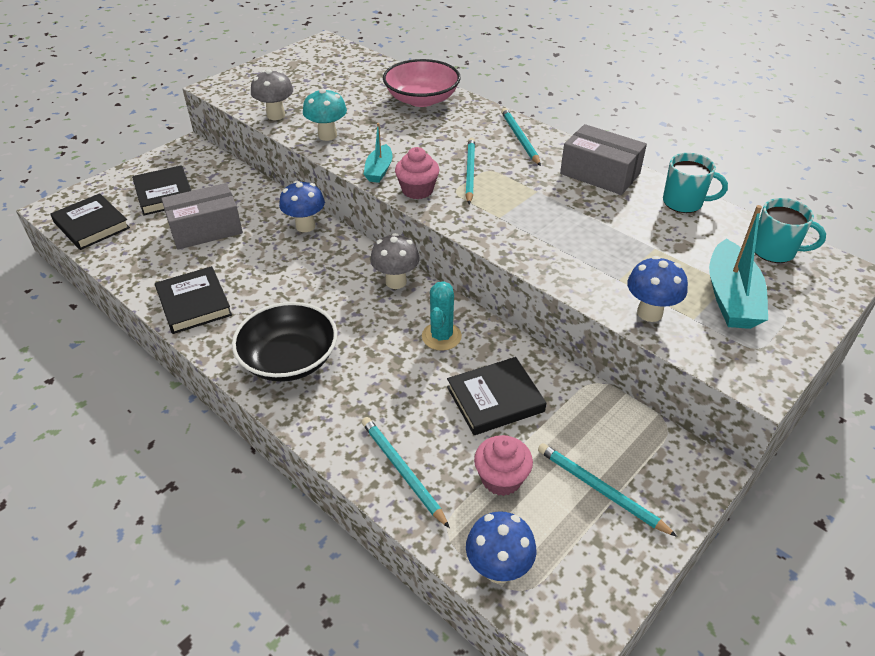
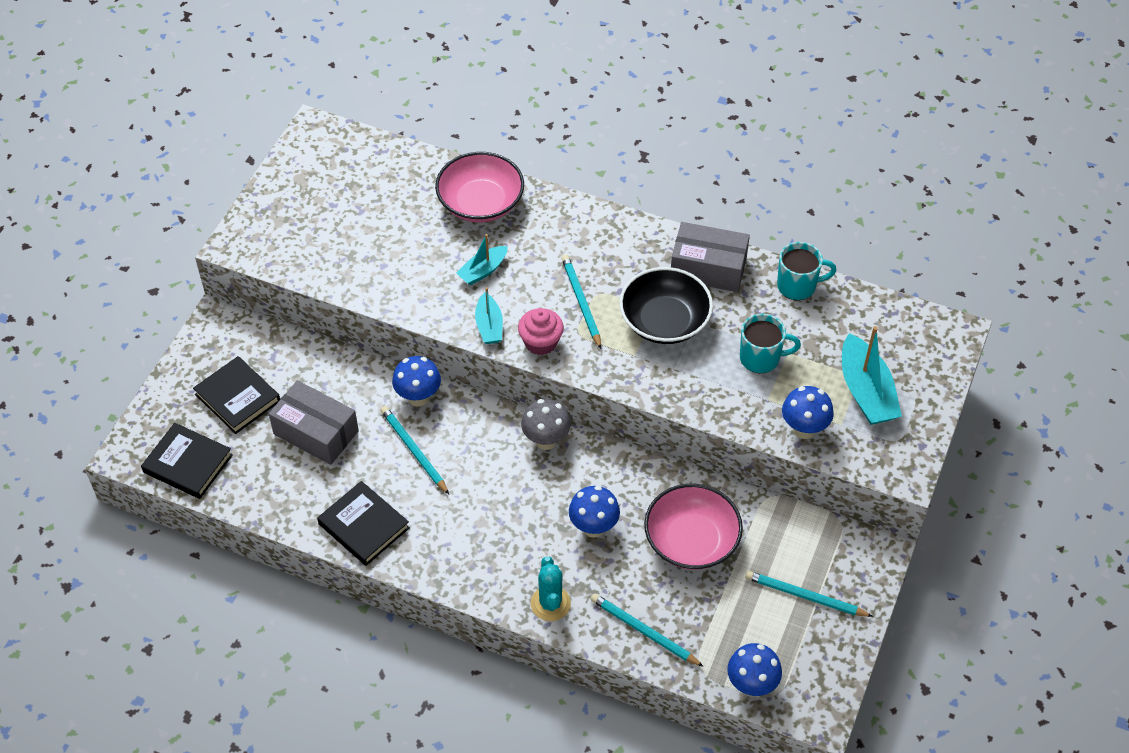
camera: 20 degrees left, 10 degrees up
grey box [161,183,243,250] -> grey box turned 75 degrees clockwise [269,380,359,465]
black bowl [232,302,337,382] -> black bowl moved to [619,267,713,344]
grey mushroom [251,69,293,120] -> none
turquoise mushroom [303,88,347,141] -> none
turquoise cactus [422,281,462,351] -> turquoise cactus moved to [531,556,571,621]
black book [447,357,546,435] -> pink bowl [644,484,743,570]
pink cupcake [474,435,533,496] -> none
turquoise pencil [501,108,541,166] -> turquoise pencil moved to [380,406,449,494]
turquoise mug [755,198,826,263] -> turquoise mug moved to [740,314,801,373]
none -> turquoise boat [456,234,508,286]
none -> blue mushroom [569,486,620,538]

